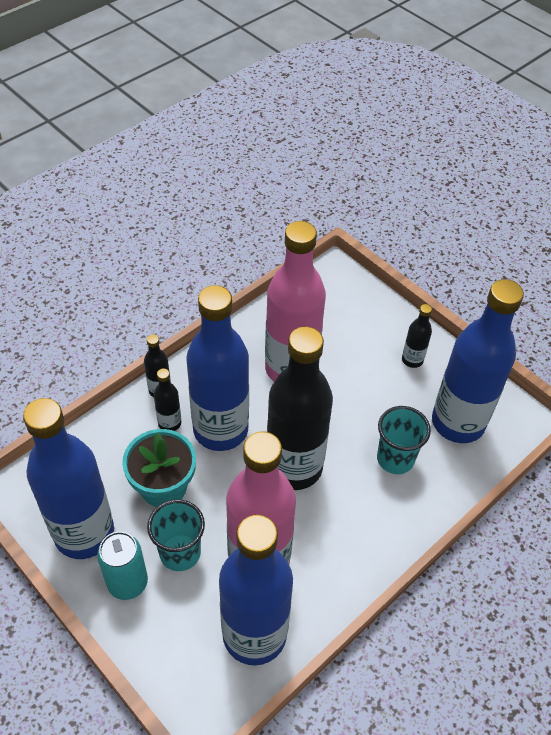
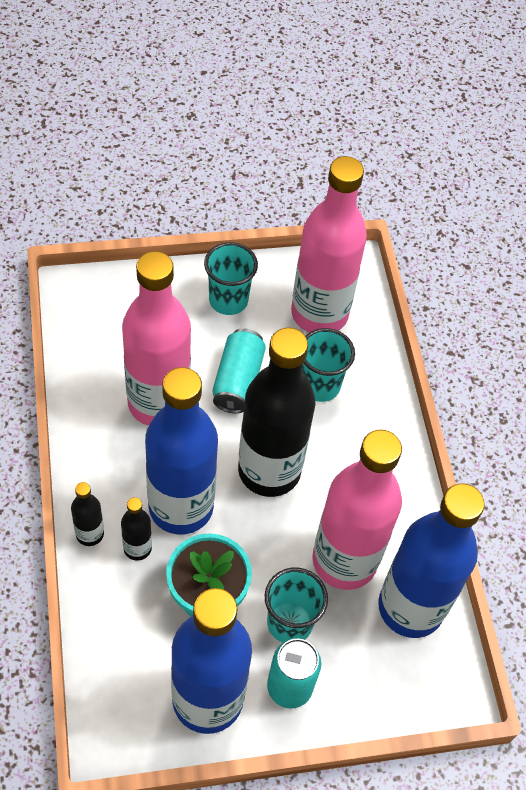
camera: 60 degrees left, 5 degrees up
black bottle [402,304,432,368] -> turquoise cup [204,242,258,315]
blue bottle [432,279,524,443] -> pink bottle [291,156,367,333]
none -> turquoise can [212,328,266,413]

